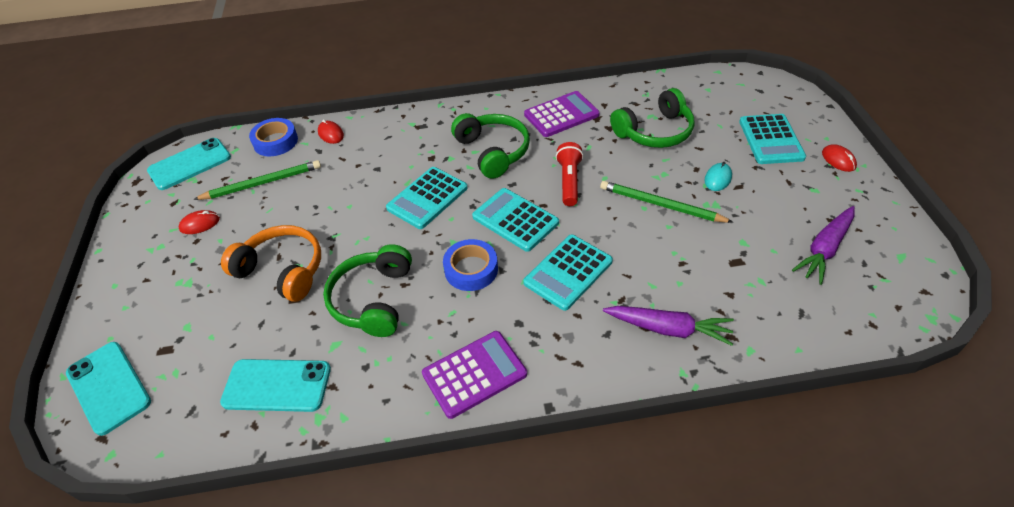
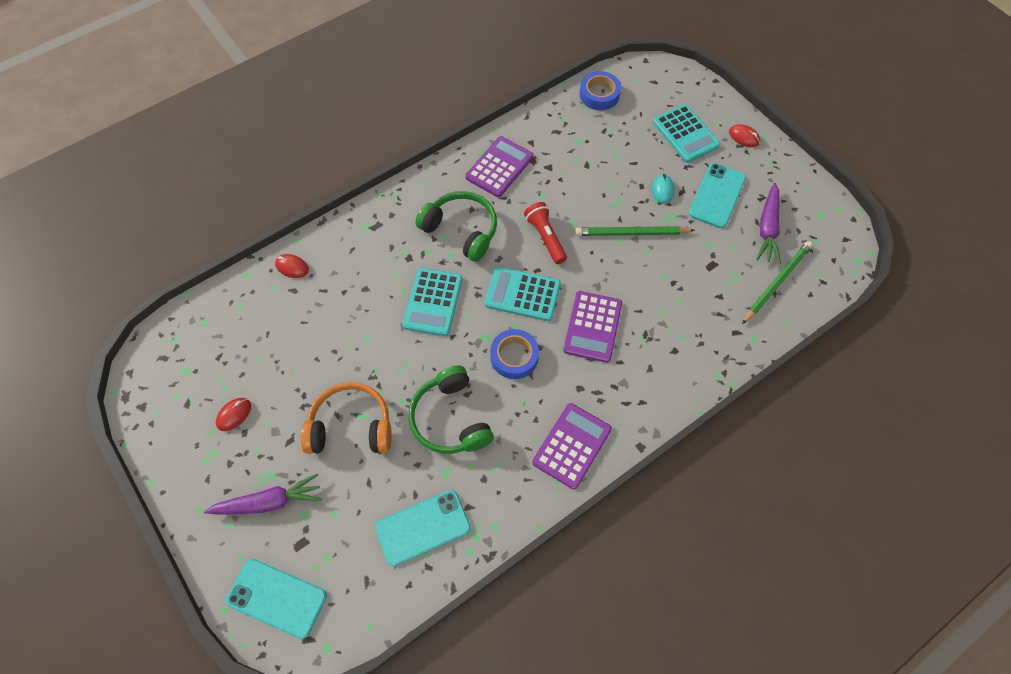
camera: 30 degrees left, 15 degrees up
turquoise phone [147,138,231,190] -> turquoise phone moved to [689,163,746,228]
green pencil [193,160,321,200] -> green pencil moved to [742,241,813,324]
blue tape [249,118,298,156] -> blue tape moved to [580,71,621,110]
turquoise calculator [523,234,613,311] -> purple calculator [563,291,622,363]
purple carrot [603,306,734,346] -> purple carrot moved to [204,473,322,514]
green headphones [610,88,694,148] -> none

